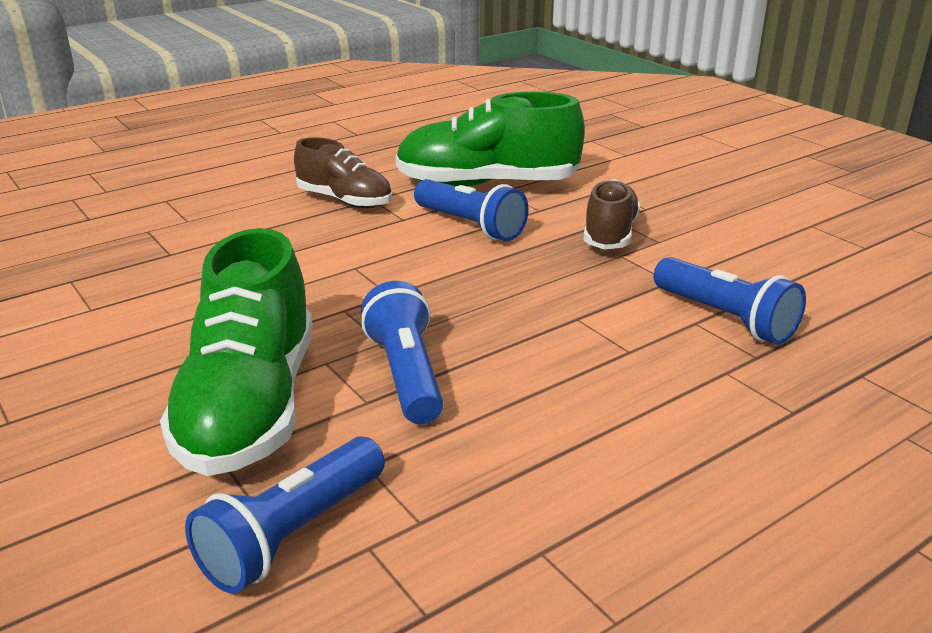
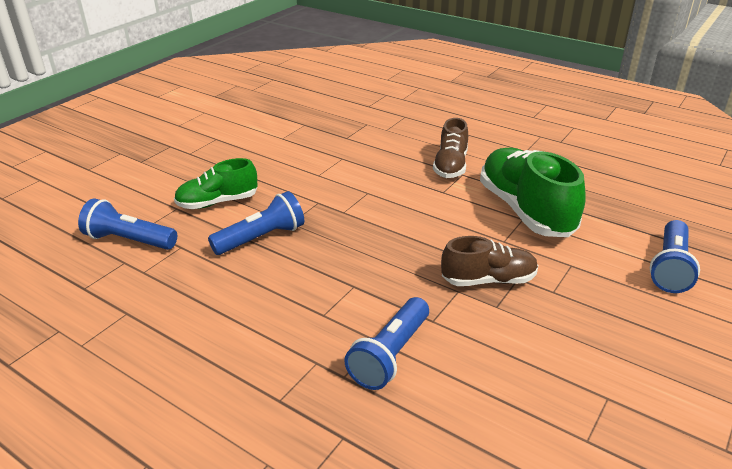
camera: 70 degrees right, 5 degrees up
green shoe [160,228,313,476] -> green shoe [174,158,257,209], size x0.60
blue flashlight [414,179,529,241] -> blue flashlight moved to [650,220,700,293]

